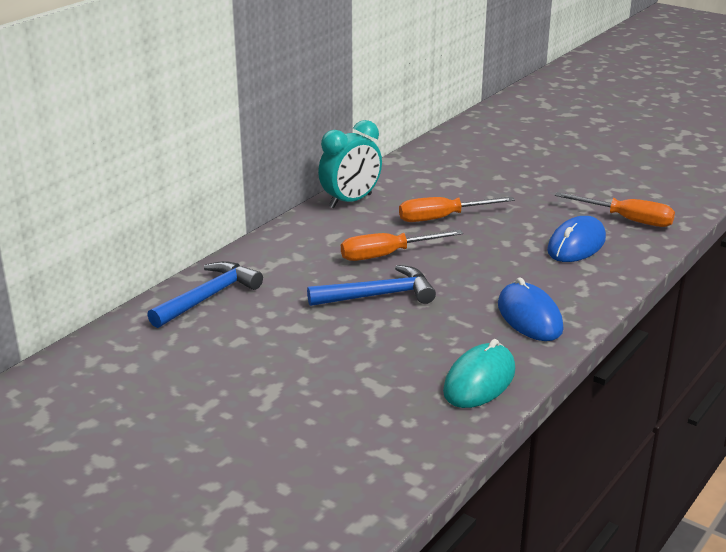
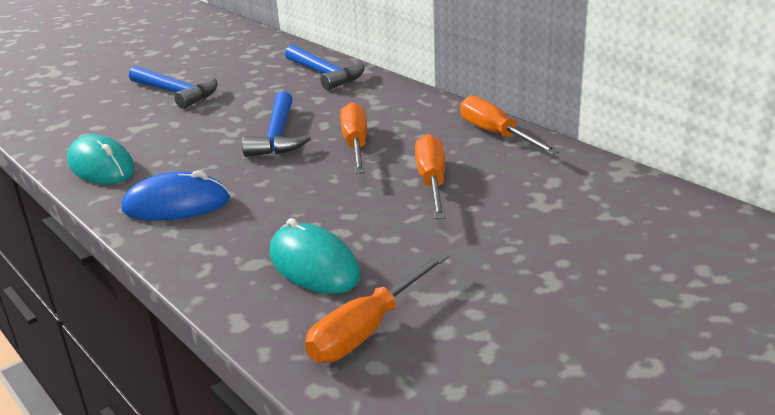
camera: 105 degrees right, 0 degrees up
turquoise clock [318,120,382,208] -> orange screwdriver [460,95,559,155]
blue mouse [547,216,606,262] -> turquoise mouse [269,218,361,294]
none -> blue hammer [129,66,218,109]

